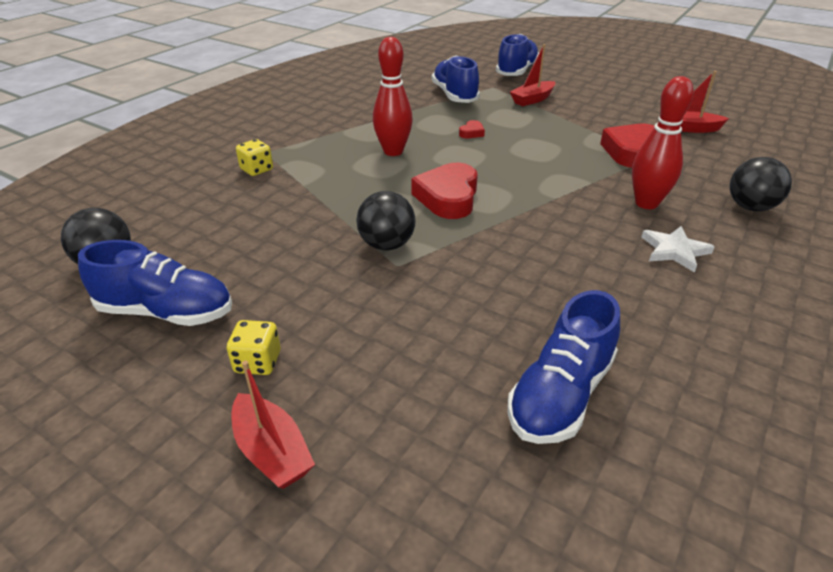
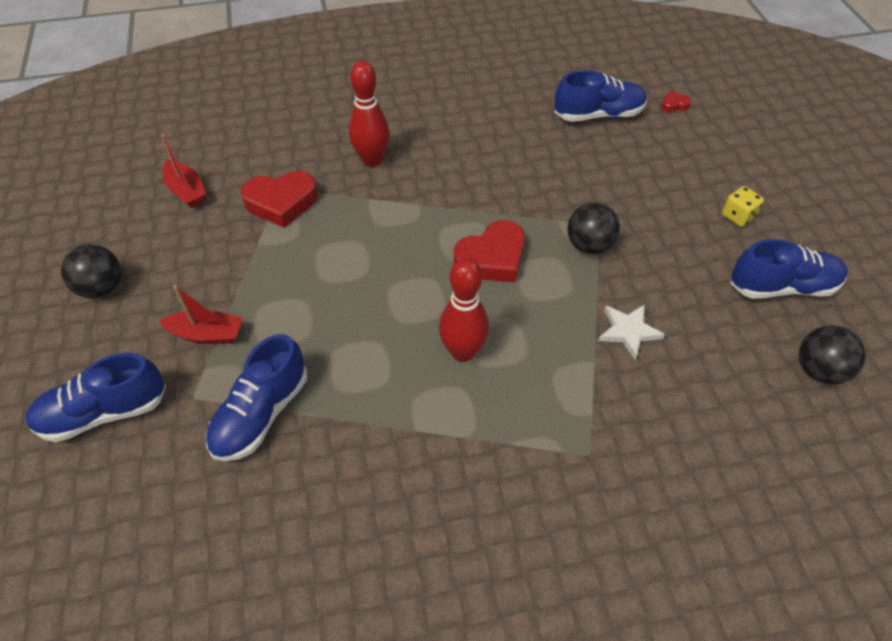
camera: 135 degrees left, 15 degrees up
blue shoe [78,240,232,326] -> blue shoe turned 120 degrees clockwise [730,239,848,299]
red boat [232,361,315,489] -> none
yellow dice [236,139,273,176] -> none
red heart [459,120,485,138] -> red heart moved to [661,91,691,112]
white star [641,226,715,273] -> white star moved to [599,304,665,359]
black ball [730,157,792,211] -> black ball moved to [61,244,121,298]

